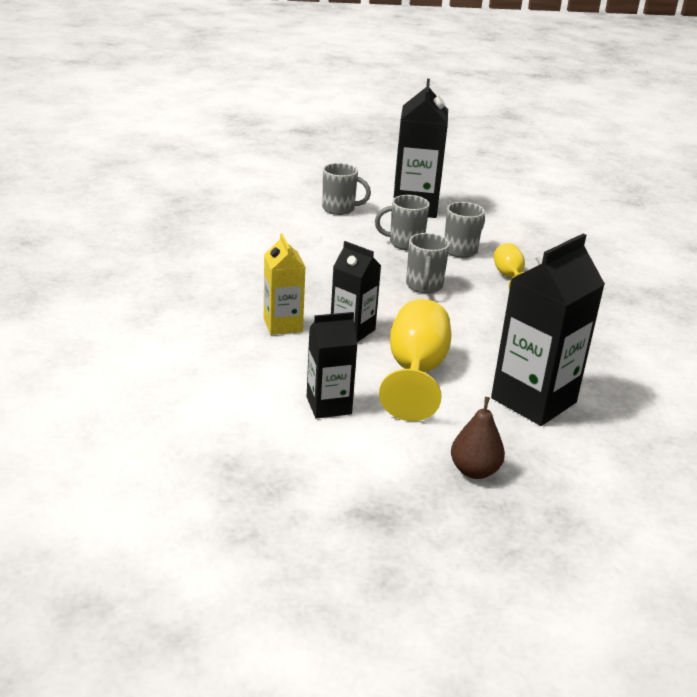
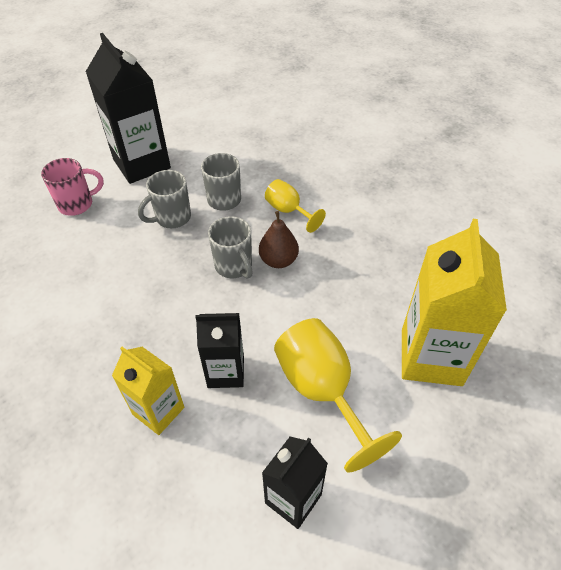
camera: 35 degrees left, 20 degrees up
grey mug [322,163,371,215] -> pink mug [41,158,104,216]
brown pear [451,397,505,479] -> brown pear moved to [259,211,299,268]
black carton [491,233,605,426] -> yellow carton [402,219,507,386]

